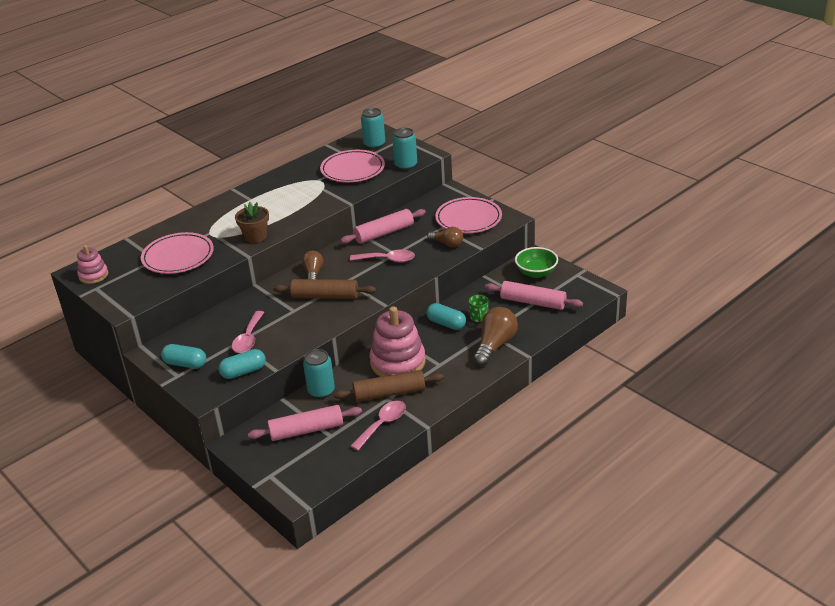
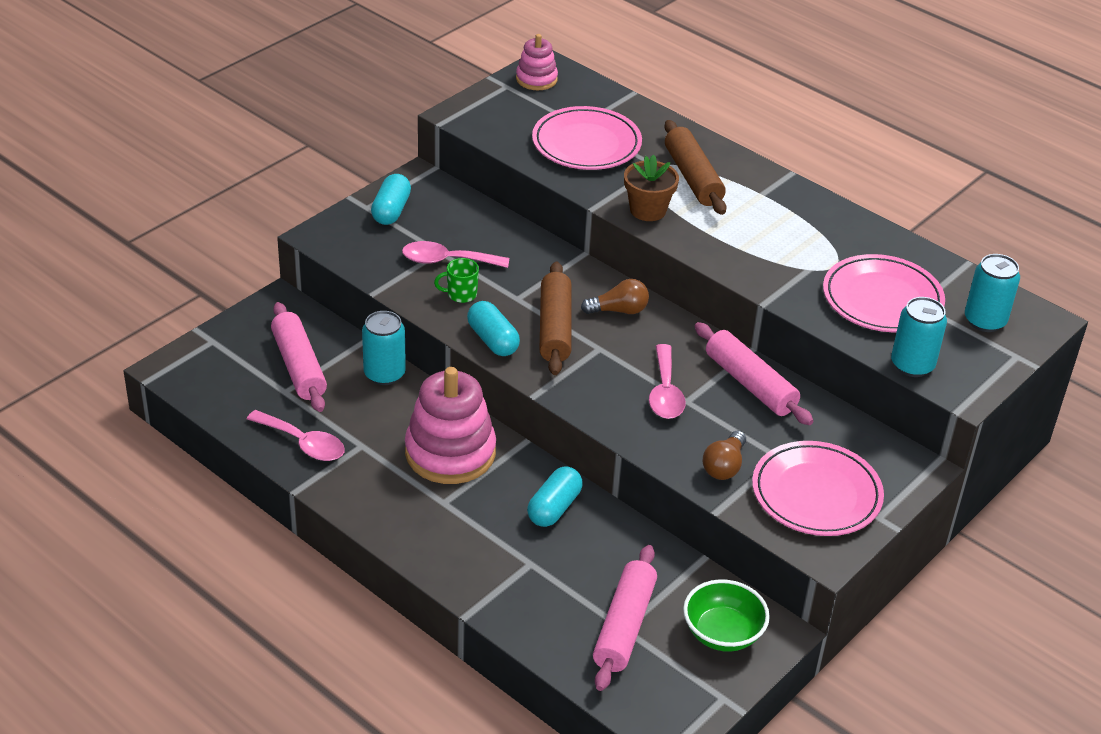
camera: 80 degrees right, 5 degrees up
turquoise capsule [218,349,266,379] -> turquoise capsule moved to [467,301,520,356]
brown rolling pin [333,370,444,402] -> brown rolling pin moved to [664,120,727,215]
green mug [469,295,488,322] -> green mug moved to [434,258,479,303]
brown light bulb [474,307,518,366] -> none

